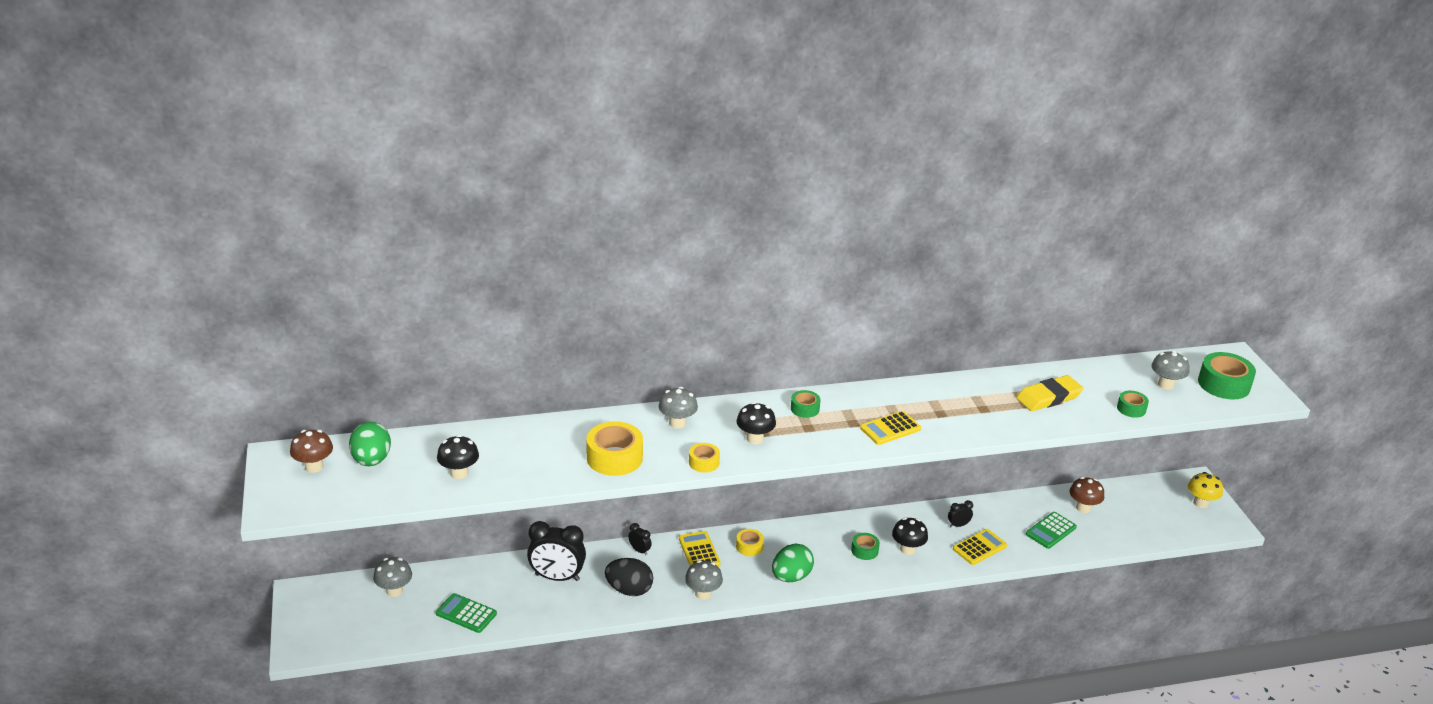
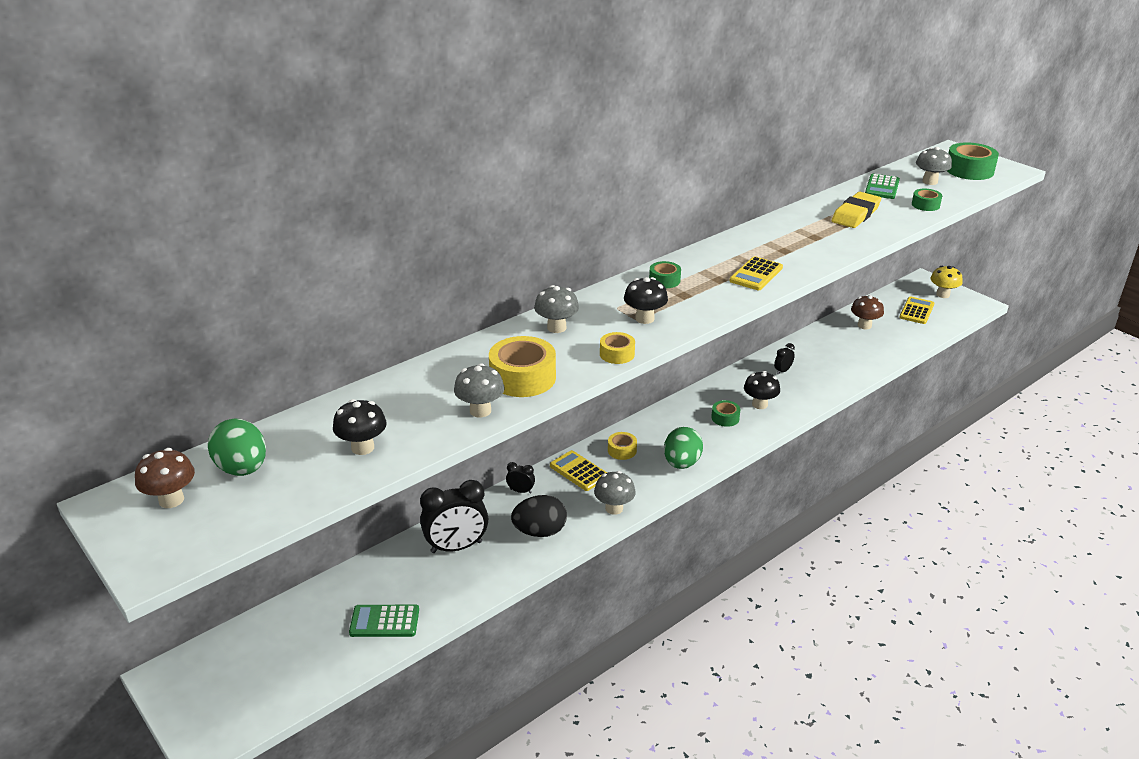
camera: 25 degrees left, 0 degrees up
grey mushroom [373,557,412,597] -> grey mushroom moved to [454,363,504,417]
yellow calculator [953,529,1007,565] -> yellow calculator moved to [899,296,934,324]
green calculator [1026,512,1077,549] -> green calculator moved to [865,174,900,199]

